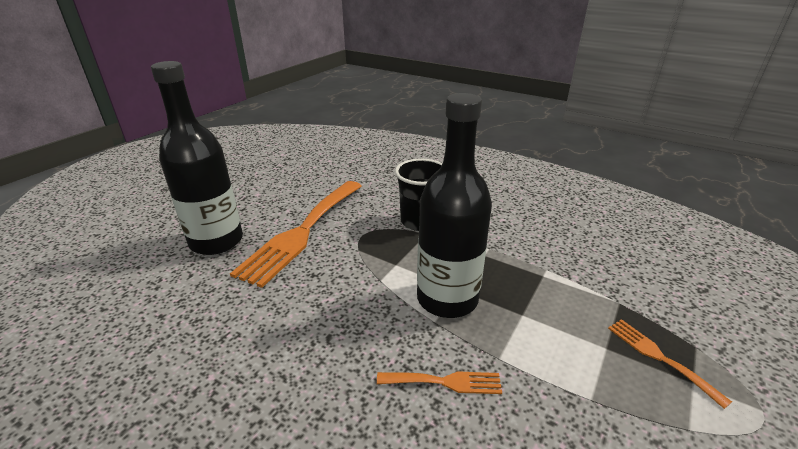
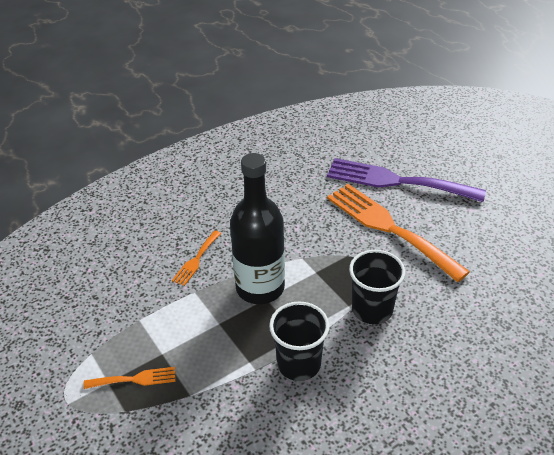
camera: 115 degrees right, 10 degrees up
black bottle [151,61,243,255] -> purple fork [327,158,486,202]
none -> black cup [269,302,329,381]

